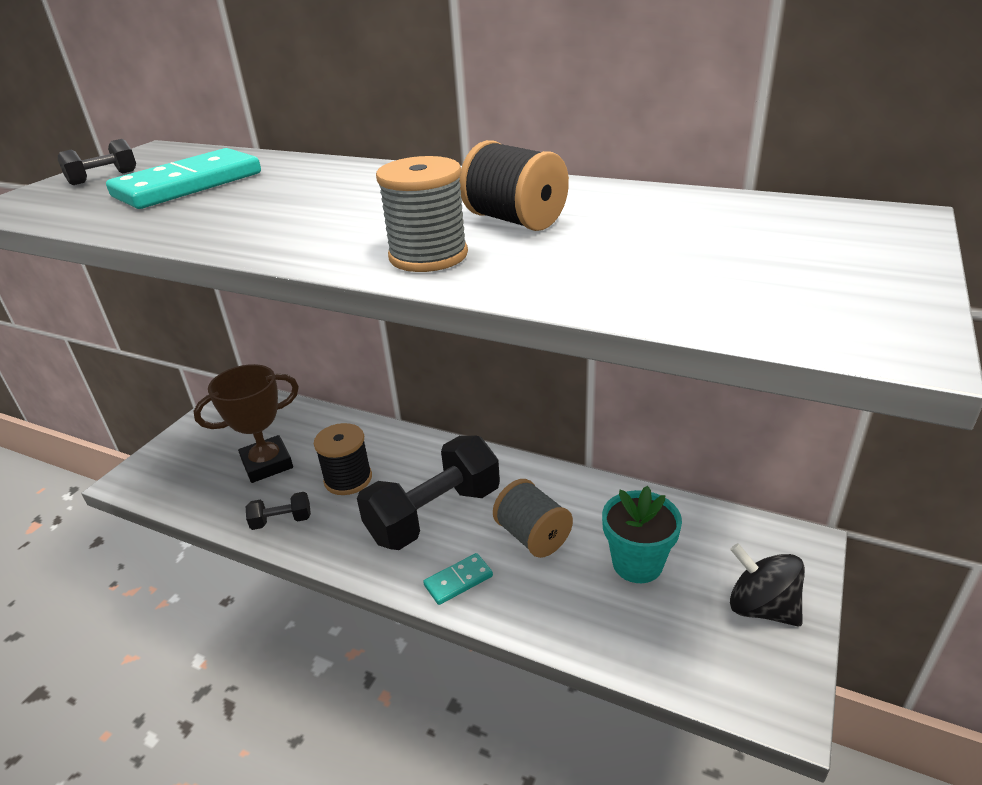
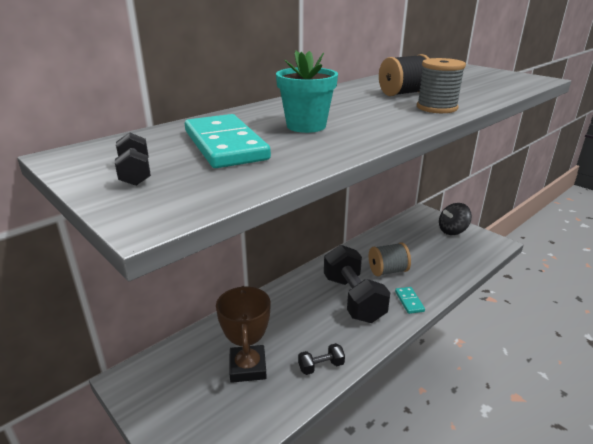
camera: 70 degrees left, 5 degrees down
black dumbbell [246,492,311,530] -> black dumbbell turned 60 degrees clockwise [298,343,345,375]
black spool [314,423,372,495] -> none
turquoise flower pot [602,486,682,583] -> turquoise flower pot moved to [276,50,338,133]

